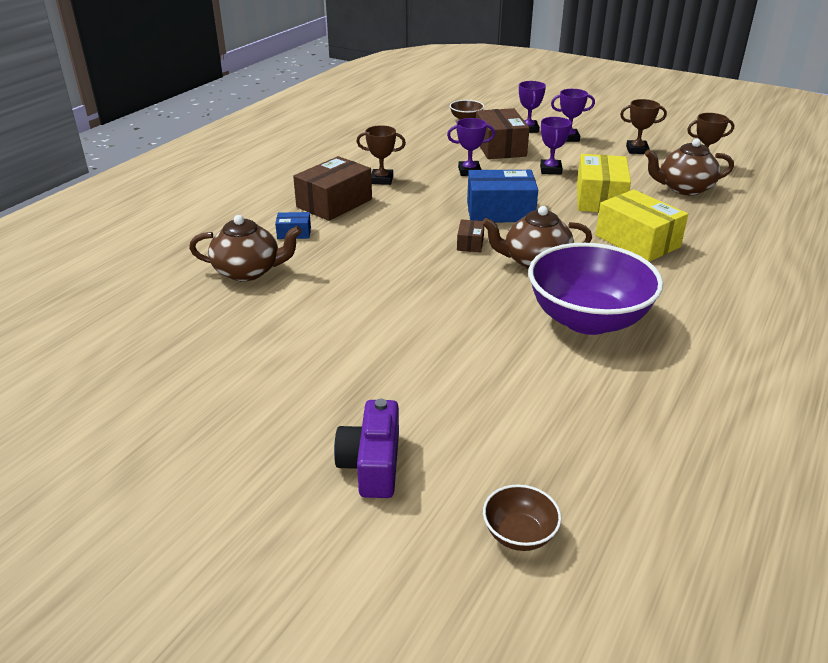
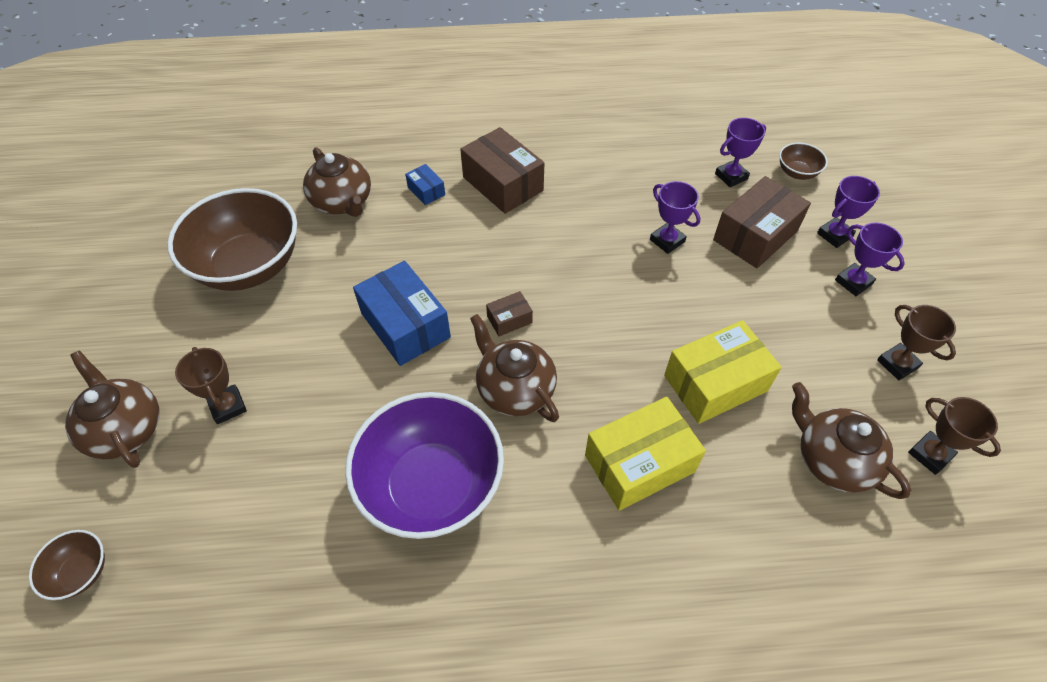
camera: 55 degrees right, 20 degrees up
brown box [293,156,372,221] -> brown box turned 45 degrees clockwise [460,127,544,214]
purple camera [334,399,399,498] -> brown teapot [65,351,160,468]
brown trophy [356,125,406,185] -> brown trophy moved to [175,347,247,424]
blue box [467,170,538,222] -> blue box moved to [353,261,451,366]
purple trophy [540,117,571,175] -> purple trophy moved to [715,118,766,187]
yellow box [595,189,688,262] -> yellow box turned 45 degrees clockwise [585,397,706,511]
none -> brown bowl [167,188,297,291]

